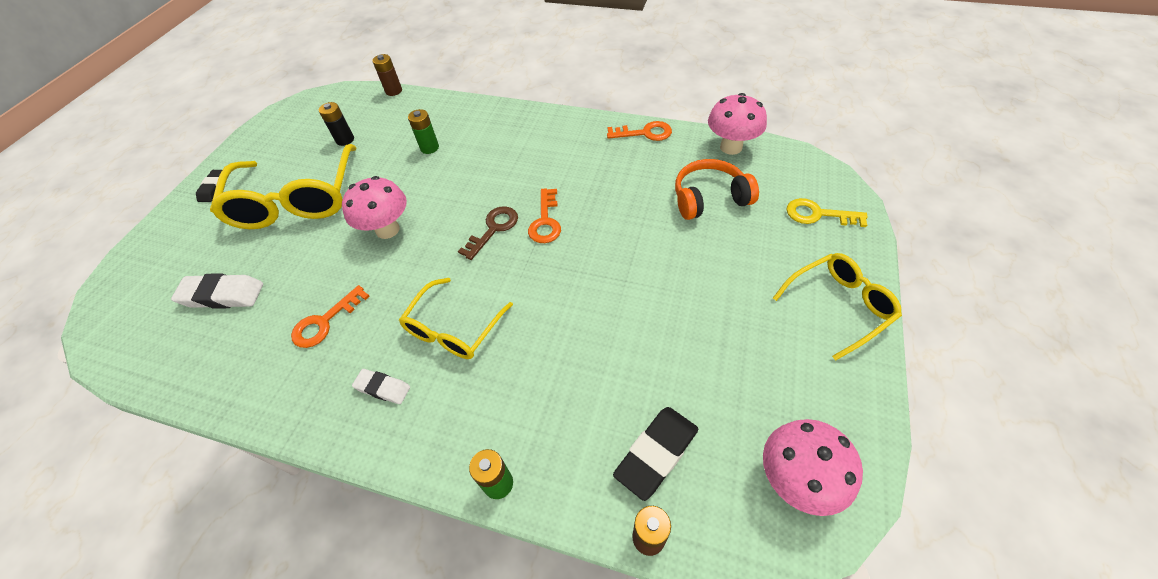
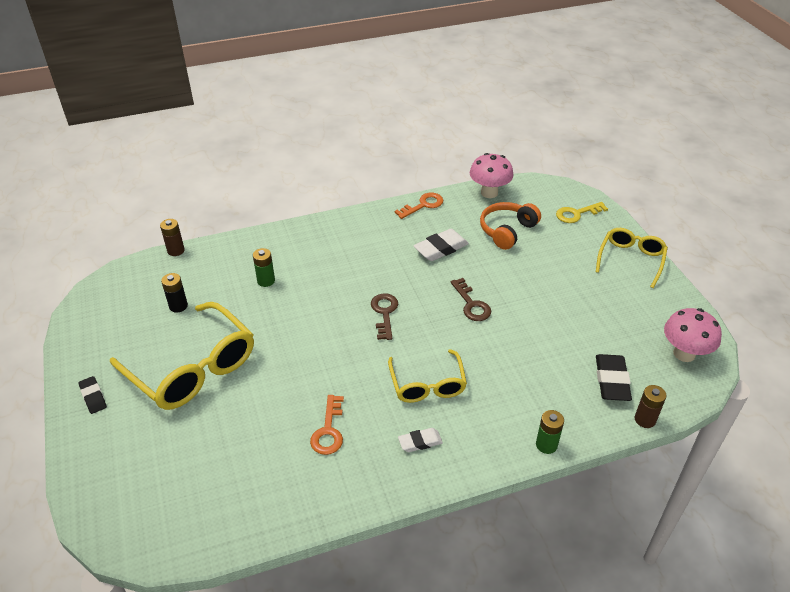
camera: 40 degrees left, 10 degrees down
white eraser [171,273,263,309] -> white eraser moved to [413,229,469,261]
pink mushroom [342,176,407,239] -> none
orange key [528,188,561,243] -> none
none -> brown key [451,278,491,321]

